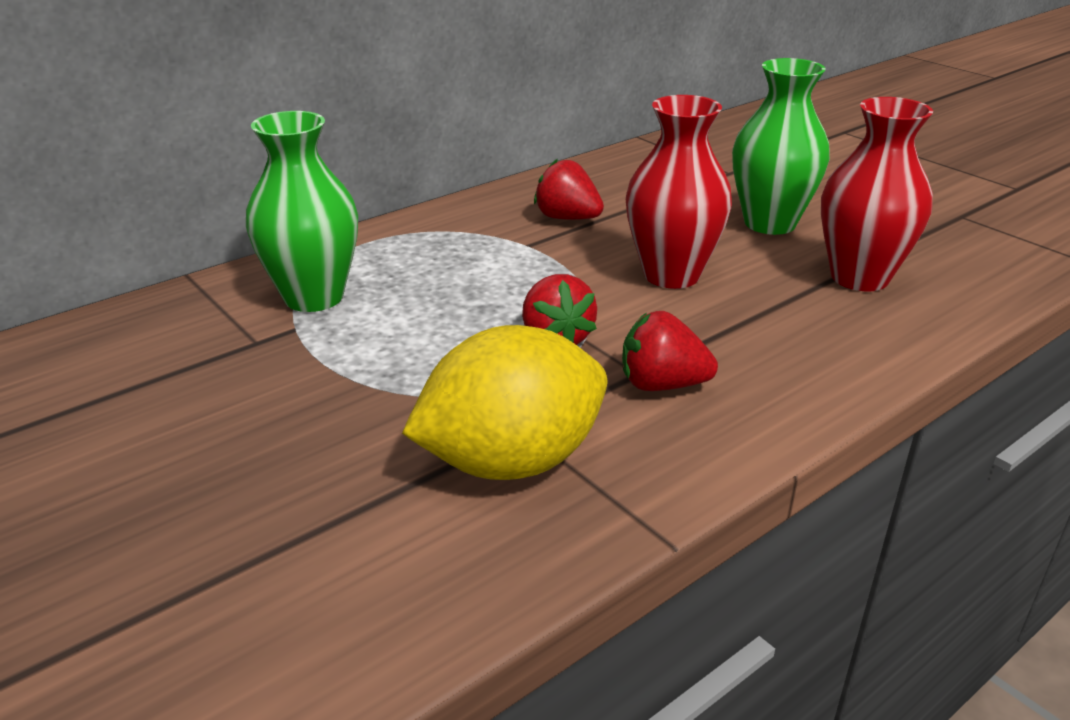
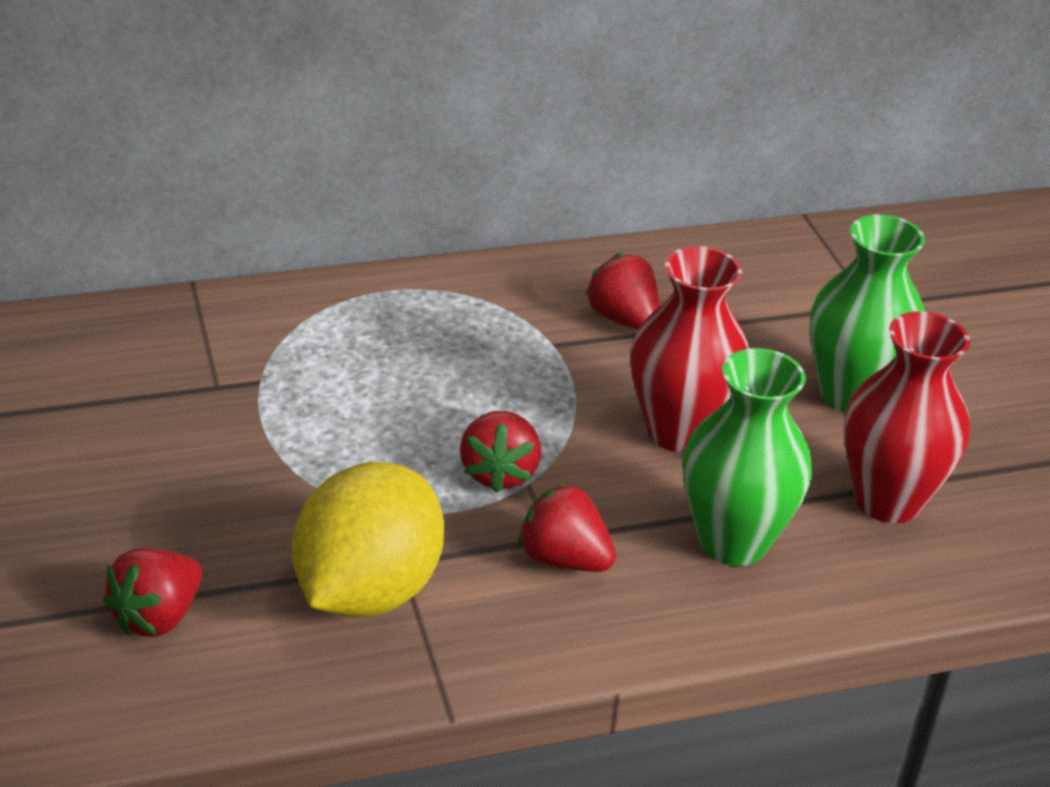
camera: 20 degrees right, 5 degrees up
green vase [246,111,358,312] -> green vase moved to [683,348,812,566]
yellow lemon [402,325,607,480] -> yellow lemon turned 60 degrees counterclockwise [292,462,444,618]
none -> red strawberry [103,548,202,637]

